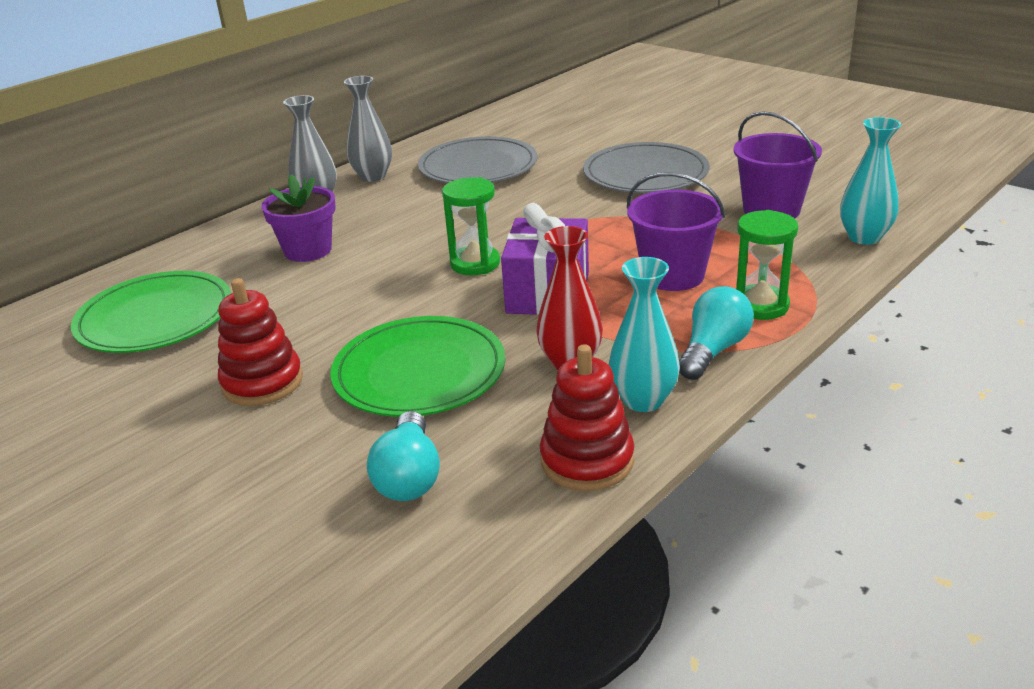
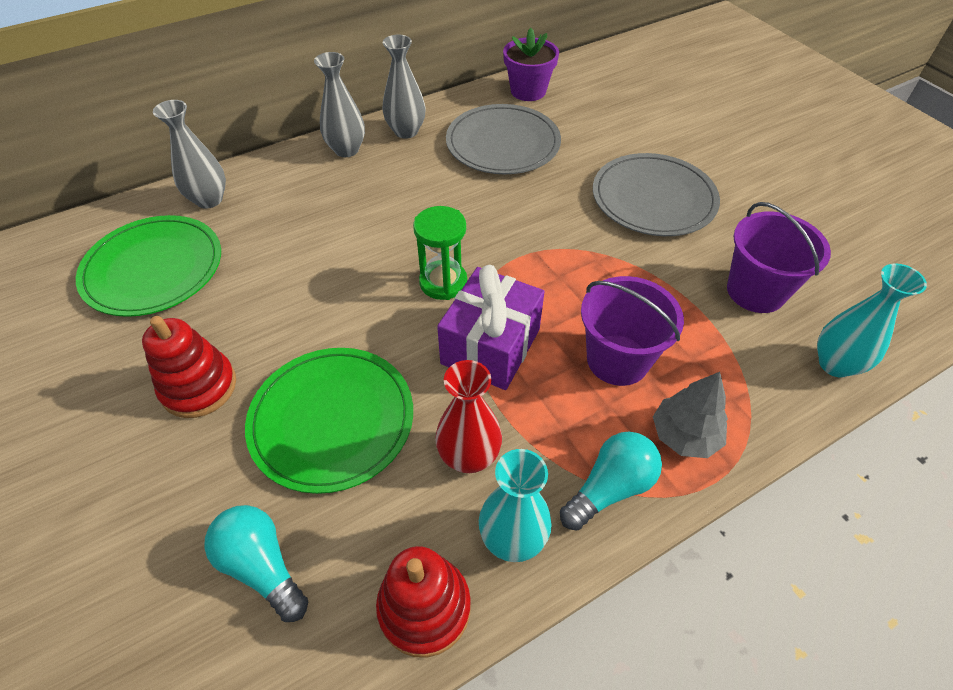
camera: 15 degrees right, 20 degrees up
purple flower pot [261,174,336,262] -> purple flower pot moved to [503,28,559,101]
turquoise light bulb [367,411,440,501] -> turquoise light bulb turned 120 degrees clockwise [204,505,308,622]
green hourglass [736,210,798,320] -> grey tree [653,372,728,458]
none -> grey vase [153,100,226,209]

